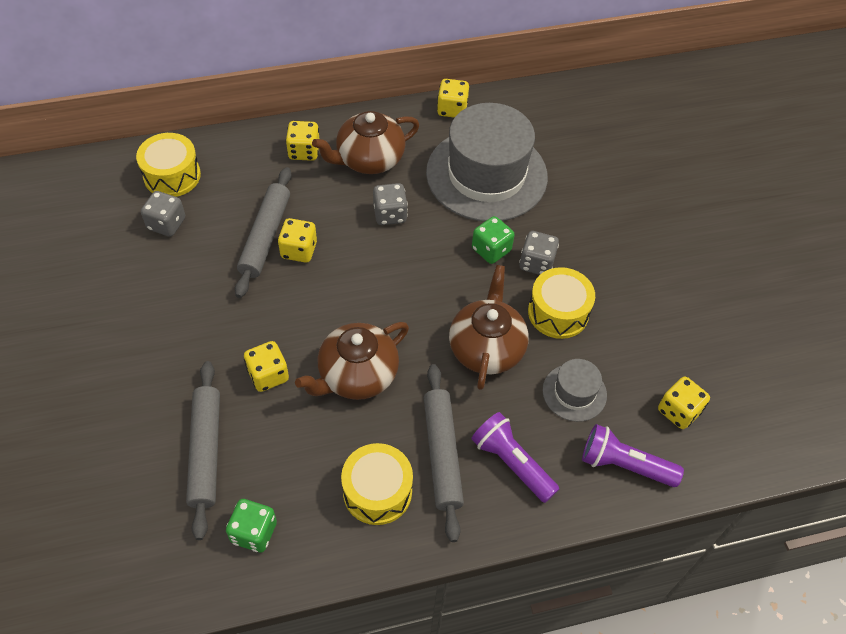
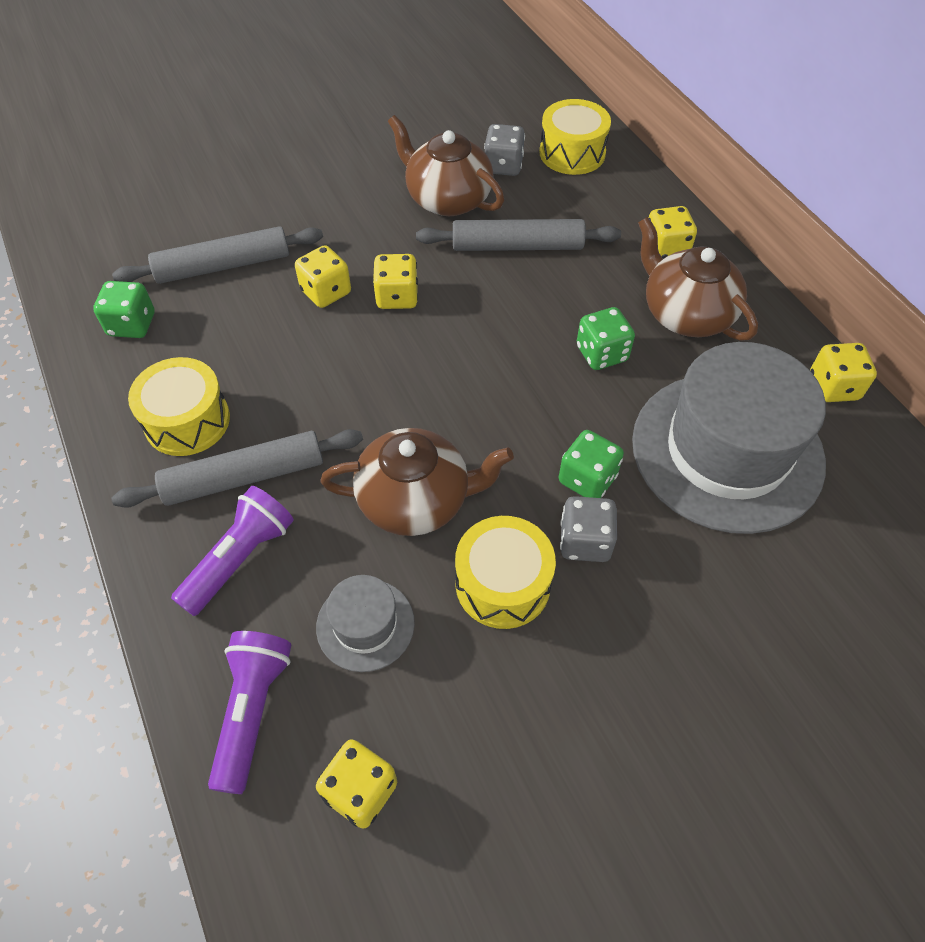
camera: 80 degrees right, 0 degrees up
yellow dice [278,218,317,263] -> yellow dice moved to [373,254,418,309]
brown teapot [295,322,409,400] -> brown teapot moved to [388,115,504,216]
grey dice [373,183,408,225] -> green dice [577,307,635,370]

